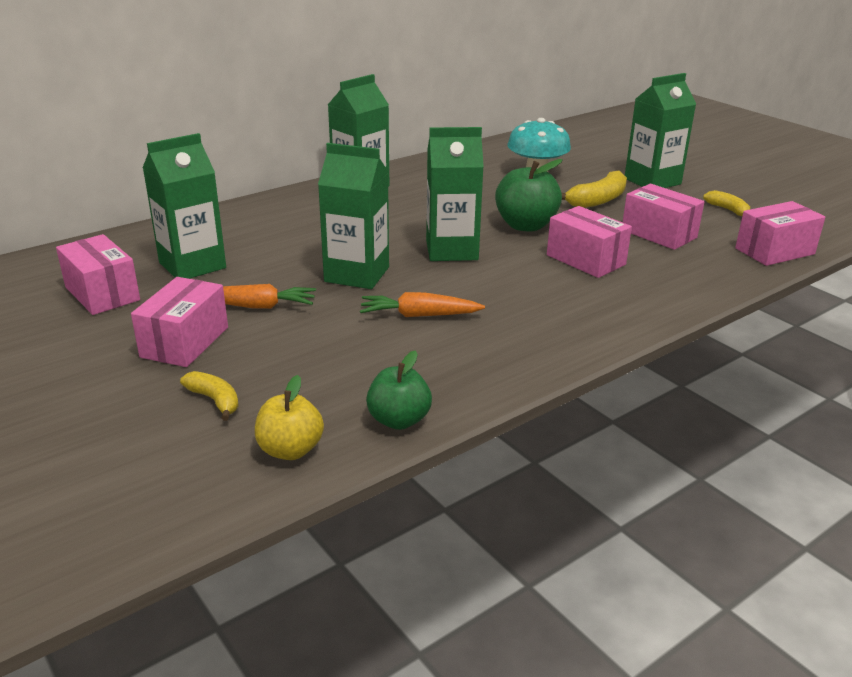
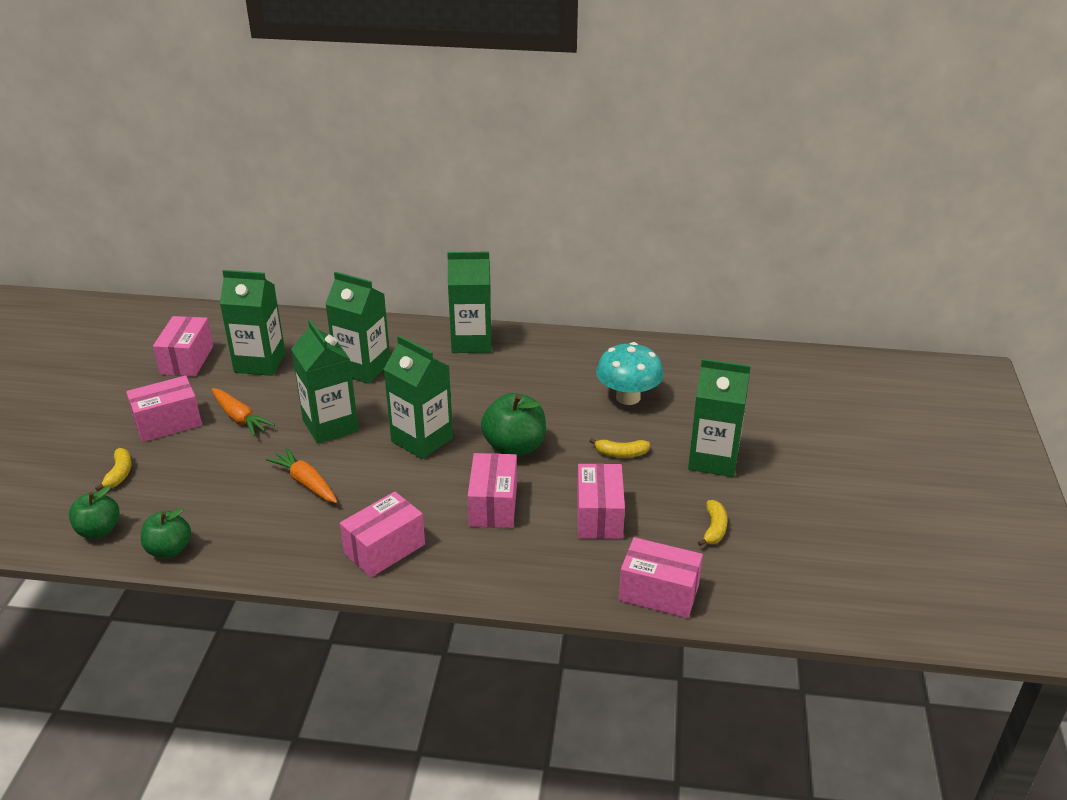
camera: 45 degrees right, 5 degrees up
yellow apple [255,375,324,460] -> green apple [69,486,119,538]
yellow banana [562,171,627,208] -> yellow banana [590,438,650,458], size x0.61
none -> green carton [325,272,390,384]
none -> pink box [340,491,425,577]

